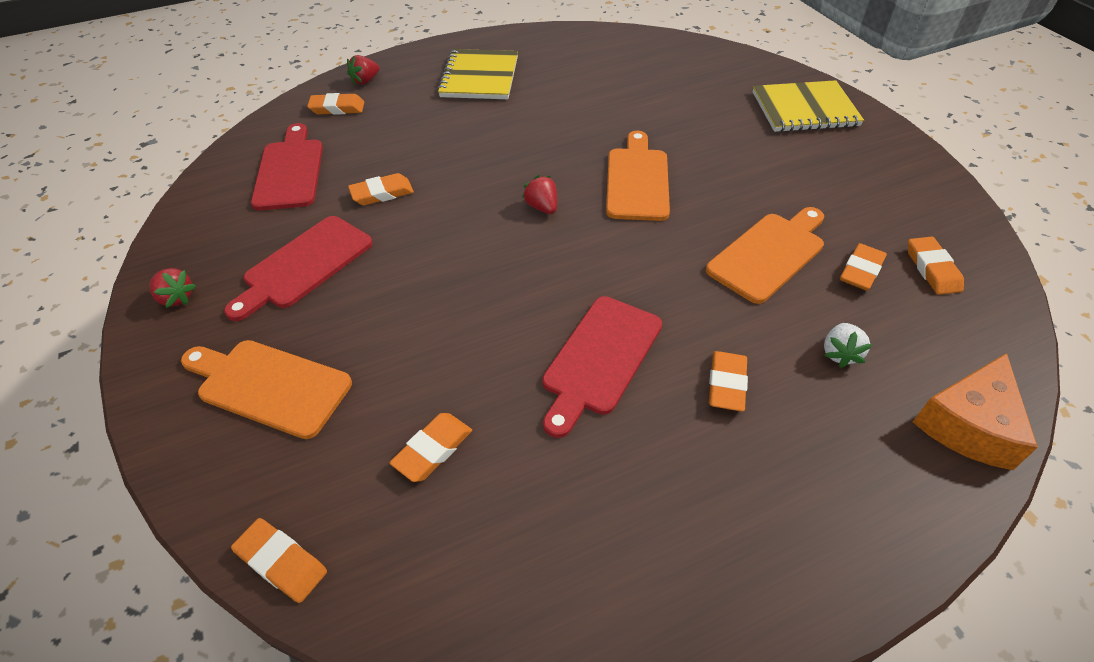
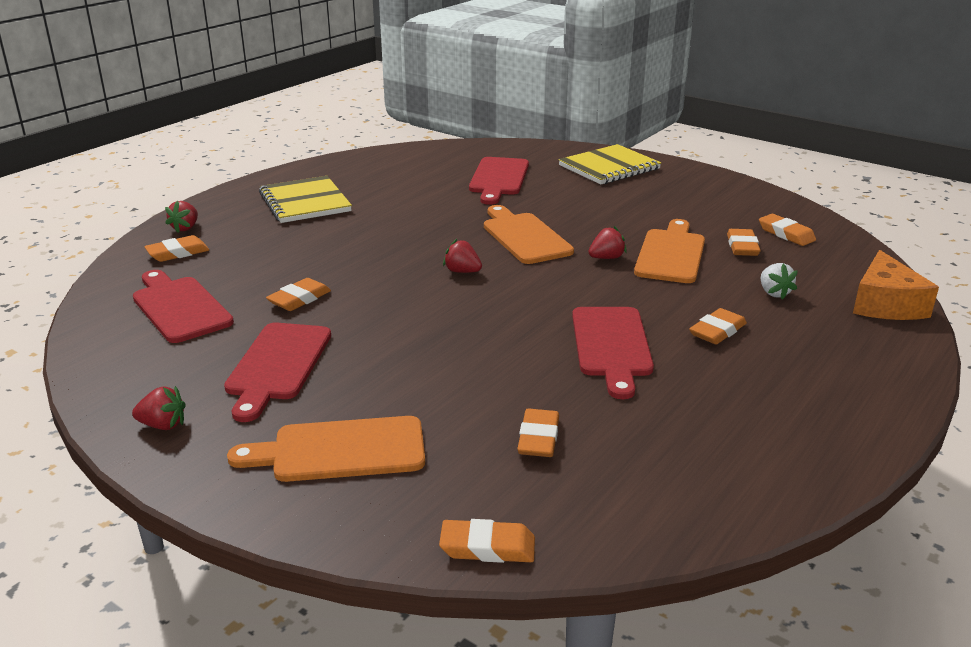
camera: 30 degrees left, 20 degrees down
orange eraser [709,351,748,412] -> orange eraser turned 60 degrees clockwise [689,308,747,344]
none -> red cutting board [469,157,529,205]
none -> red strawberry [588,226,627,259]

